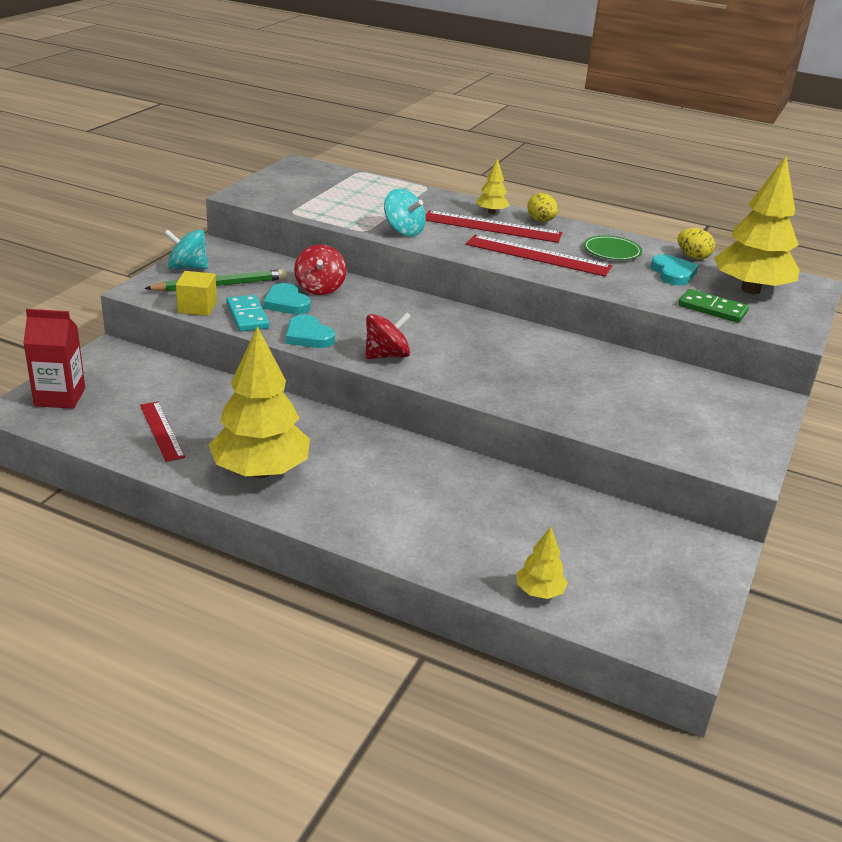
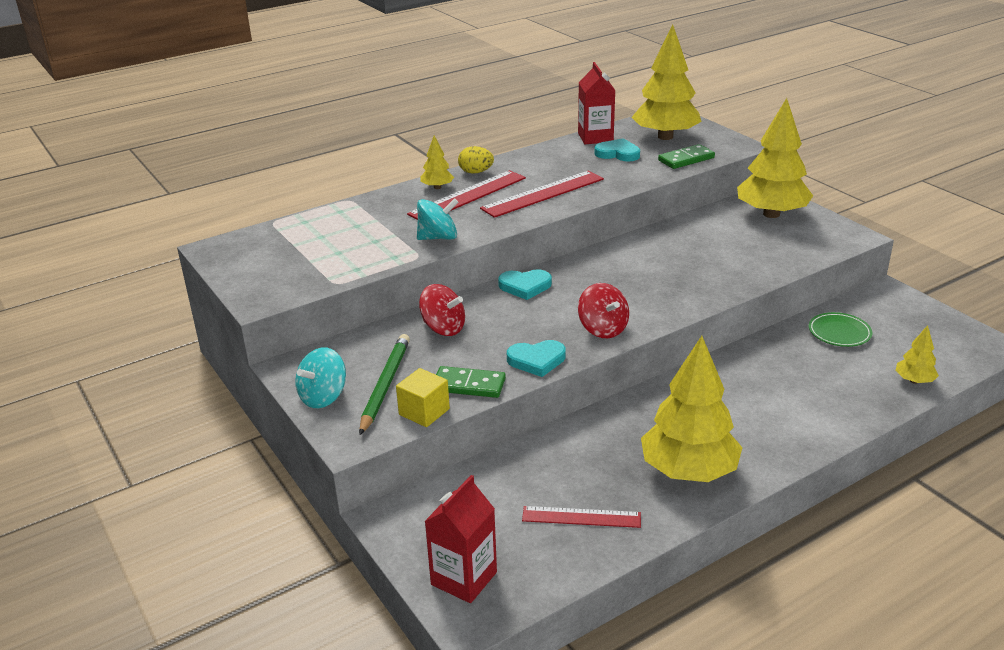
camera: 55 degrees left, 0 degrees up
turquoise domino [226,295,270,331] -> green domino [436,366,506,398]
turquoise heart [263,283,311,314] -> turquoise heart moved to [498,269,552,300]
red spinning top [366,312,411,359] -> red spinning top turned 150 degrees clockwise [578,283,629,338]
green plate [583,235,642,260] -> green plate moved to [809,312,872,347]
yellow egg [678,228,715,260] -> red carton [578,62,616,144]
none -> yellow tree [737,98,813,218]

